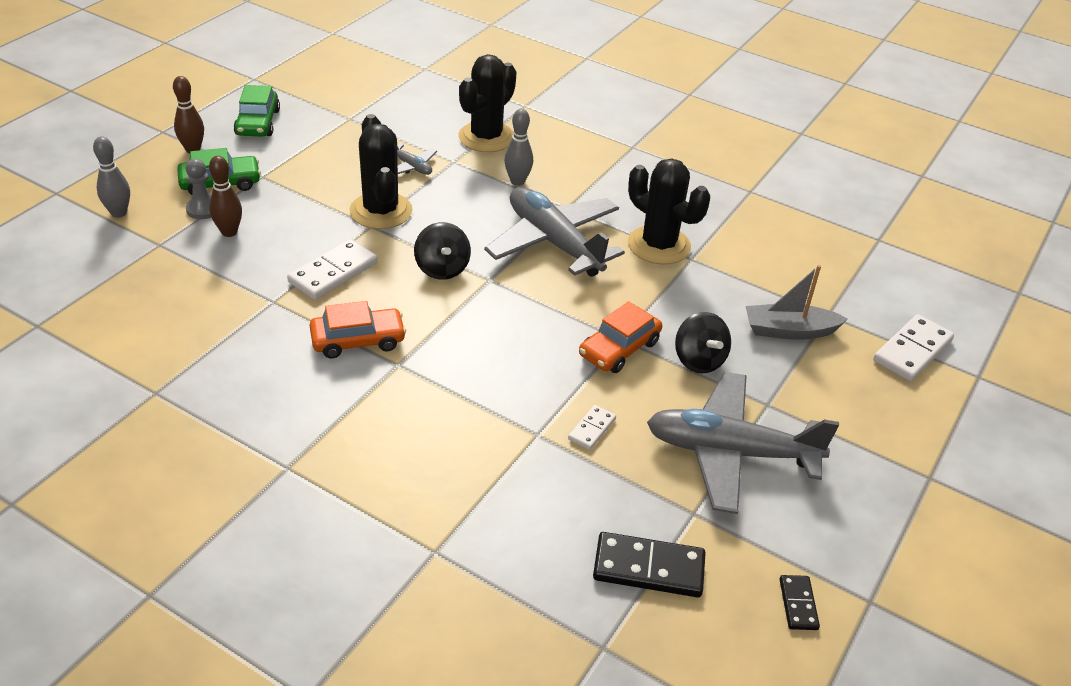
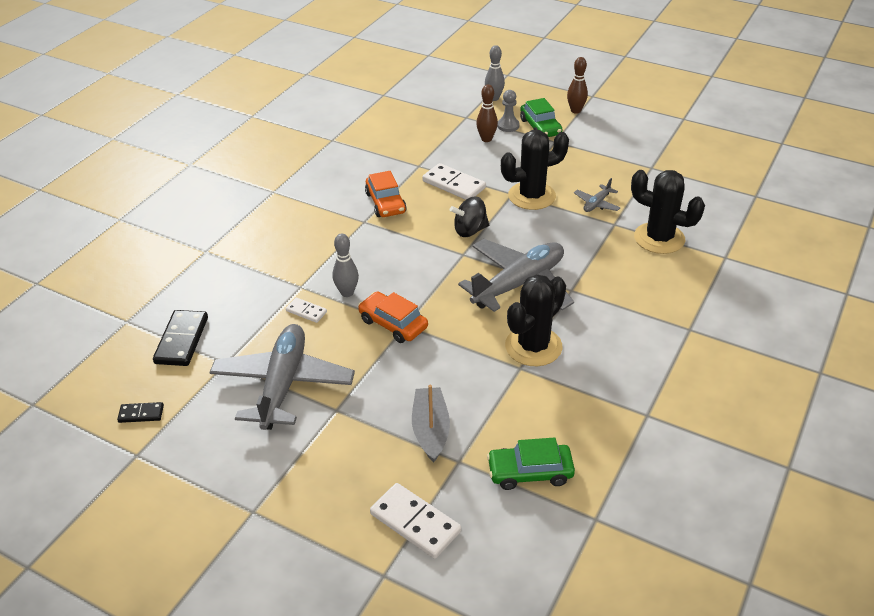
camera: 90 degrees right, 0 degrees up
green car [234,85,280,137] -> green car moved to [487,438,575,490]
grey bowling pin [504,109,533,186] -> grey bowling pin moved to [332,234,359,297]
black spinning top [675,312,731,373] -> none

